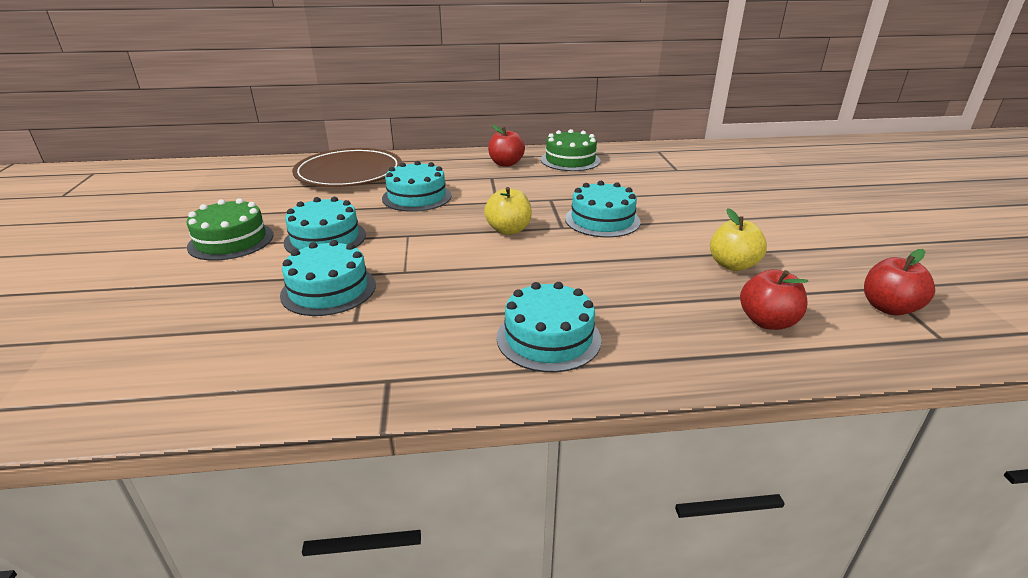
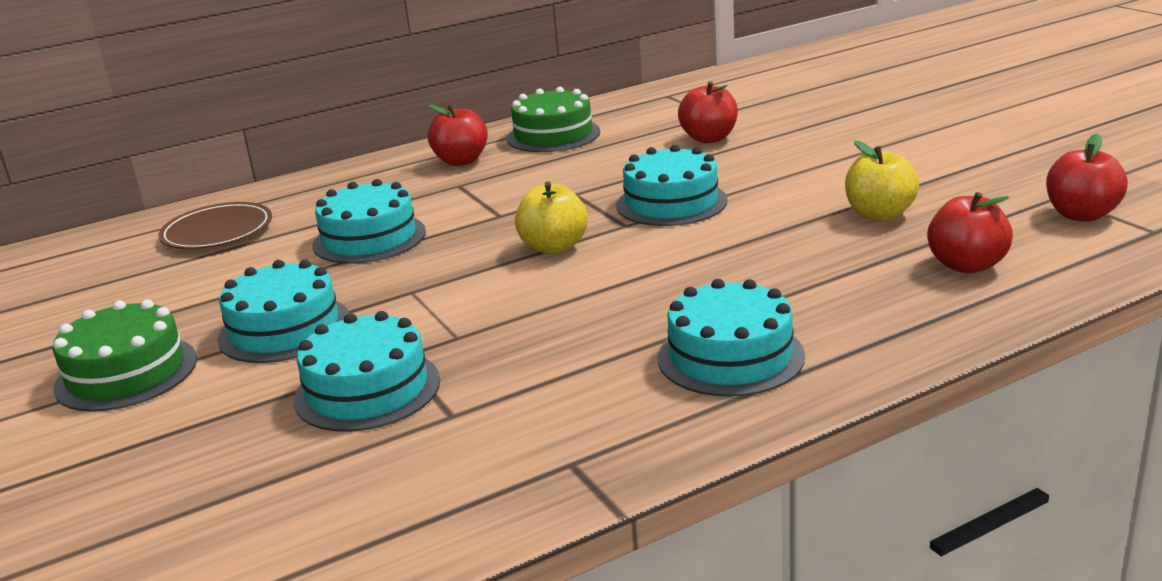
camera: 20 degrees left, 5 degrees down
brown plate [292,148,402,187] -> brown plate [158,202,272,249], size x0.61
none -> red apple [678,81,738,143]

